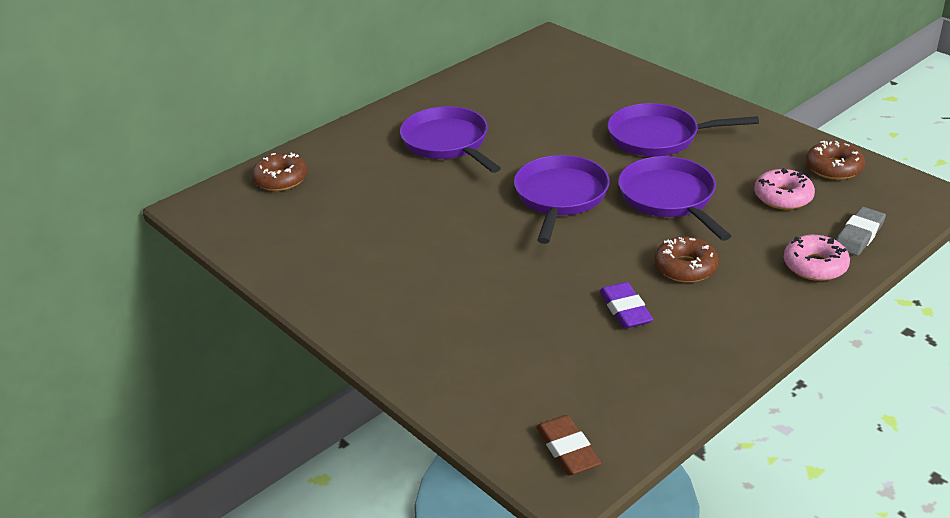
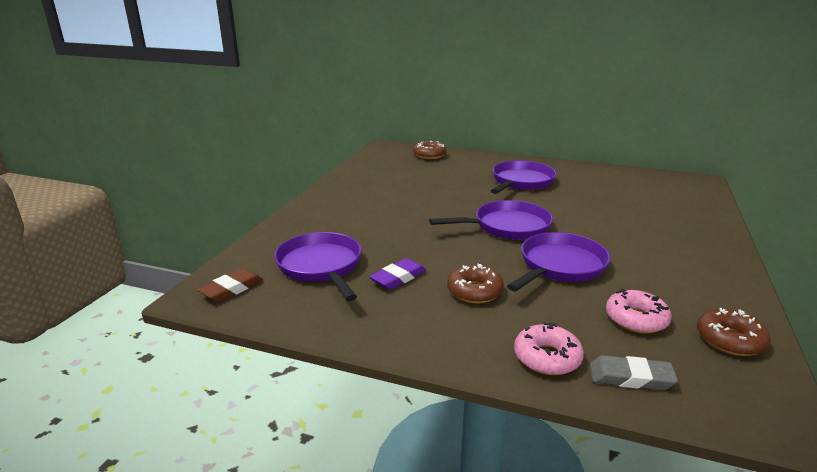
camera: 60 degrees right, 10 degrees down
purple pan [607,103,759,157] -> purple pan moved to [274,232,362,301]

